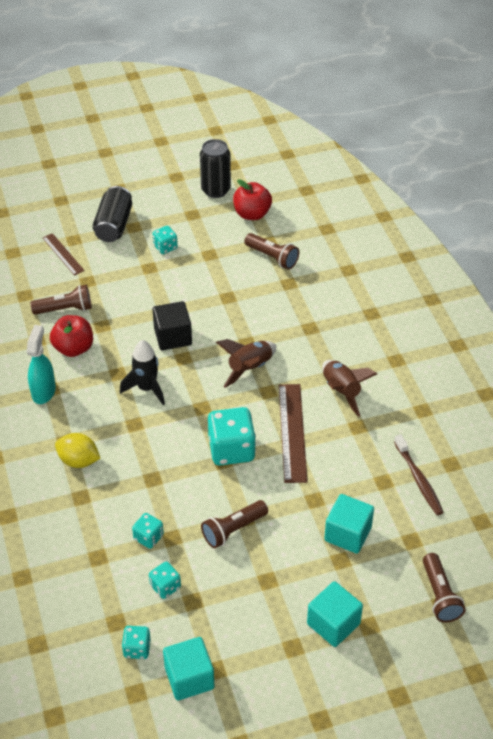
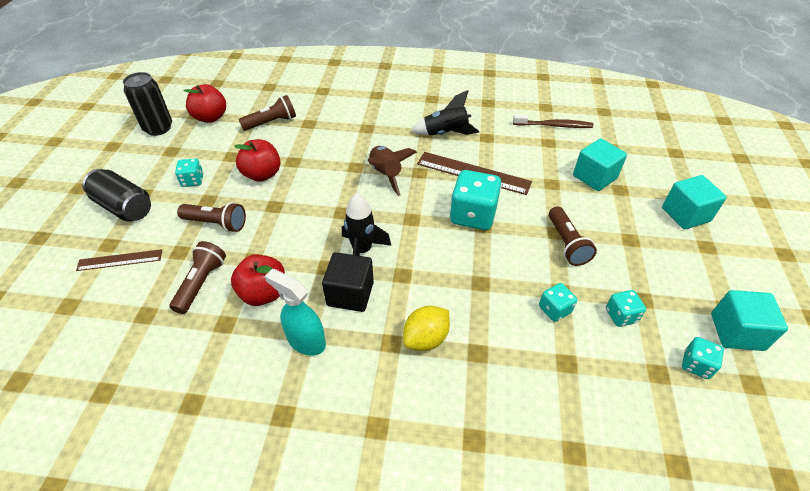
camera: 65 degrees left, 0 degrees up
black cube [152,301,192,350] -> black cube moved to [322,252,374,312]
brown rocket [322,360,377,417] -> black rocket [411,90,479,135]
brown flashlight [423,553,466,623] -> brown flashlight moved to [177,202,246,232]
none -> red apple [234,139,280,182]

